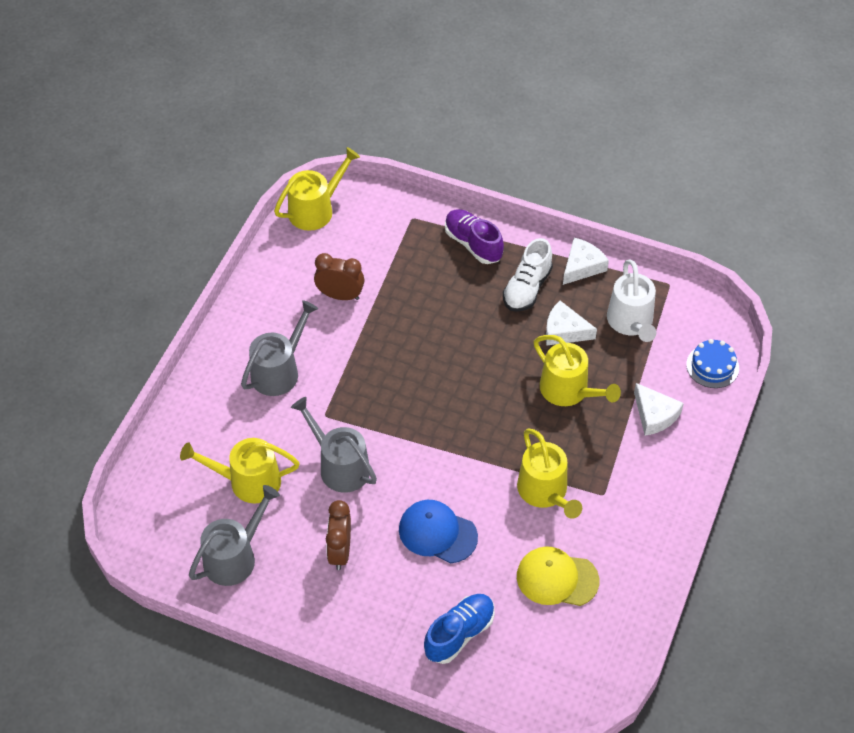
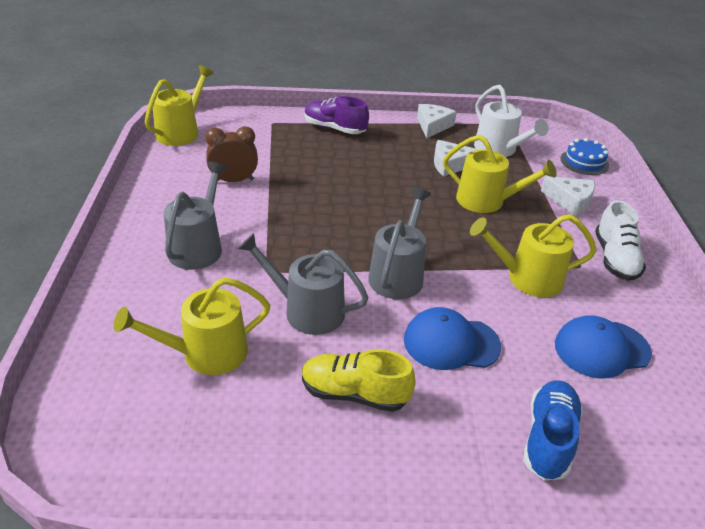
camera: 25 degrees left, 15 degrees down
grey watering can [189,485,280,586] -> grey watering can moved to [369,188,431,299]
brown clock [326,500,351,570] -> yellow shoe [302,349,416,412]
white shoe [503,238,553,312] -> white shoe moved to [595,200,646,281]
yellow watering can [517,428,582,519] -> yellow watering can turned 135 degrees clockwise [470,214,597,297]
yellow cap [517,546,599,606] -> blue cap [555,315,652,379]

